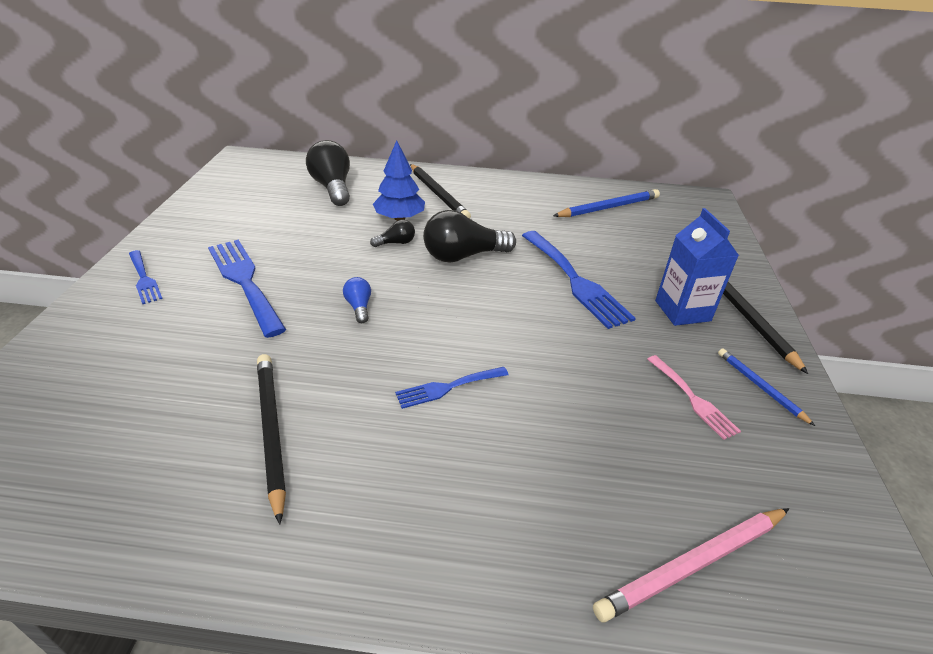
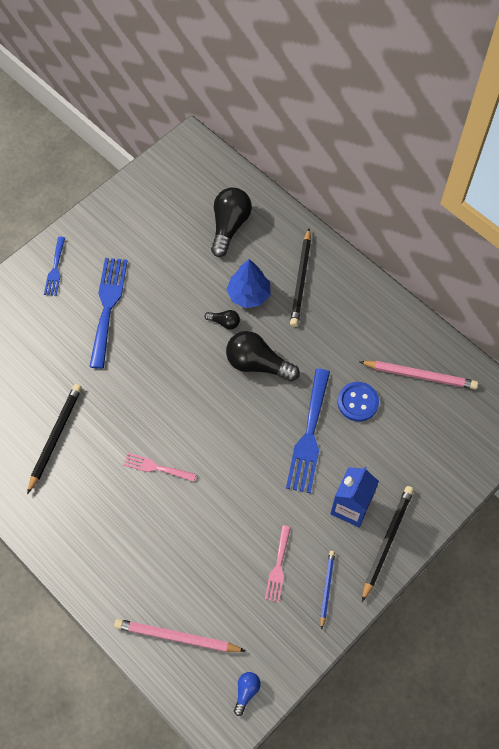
camera: 40 degrees right, 25 degrees up
blue light bulb [343,277,371,323] -> blue light bulb moved to [234,672,261,716]
blue fork [395,367,509,409] -> pink fork [123,453,196,482]
blue pencil [553,189,660,217] -> pink pencil [360,361,478,389]
none -> blue button [338,382,379,422]

